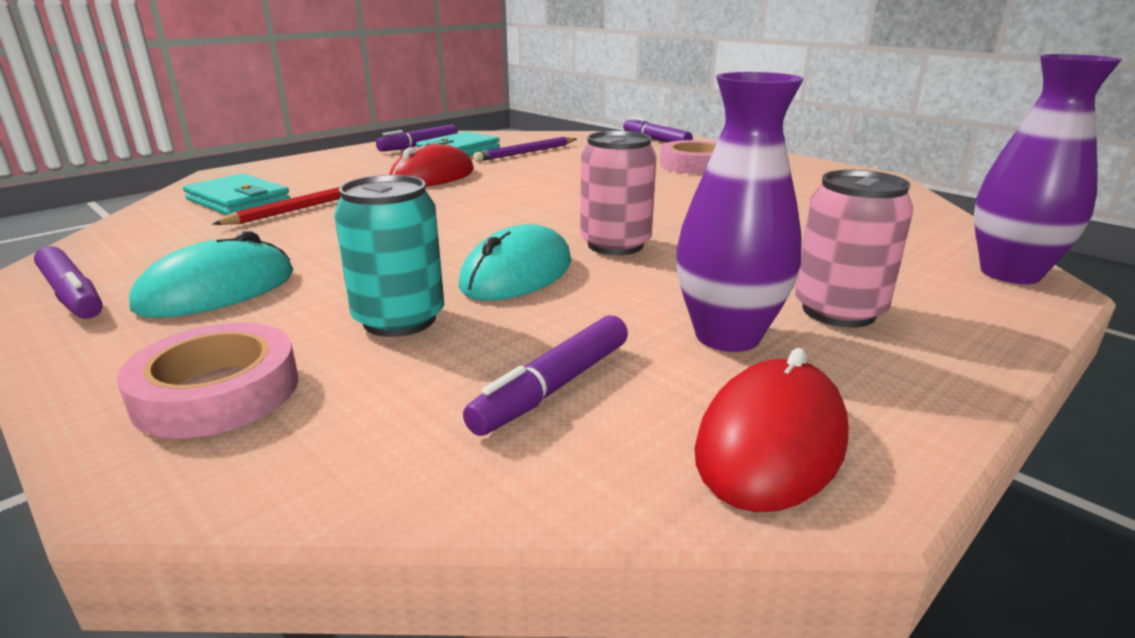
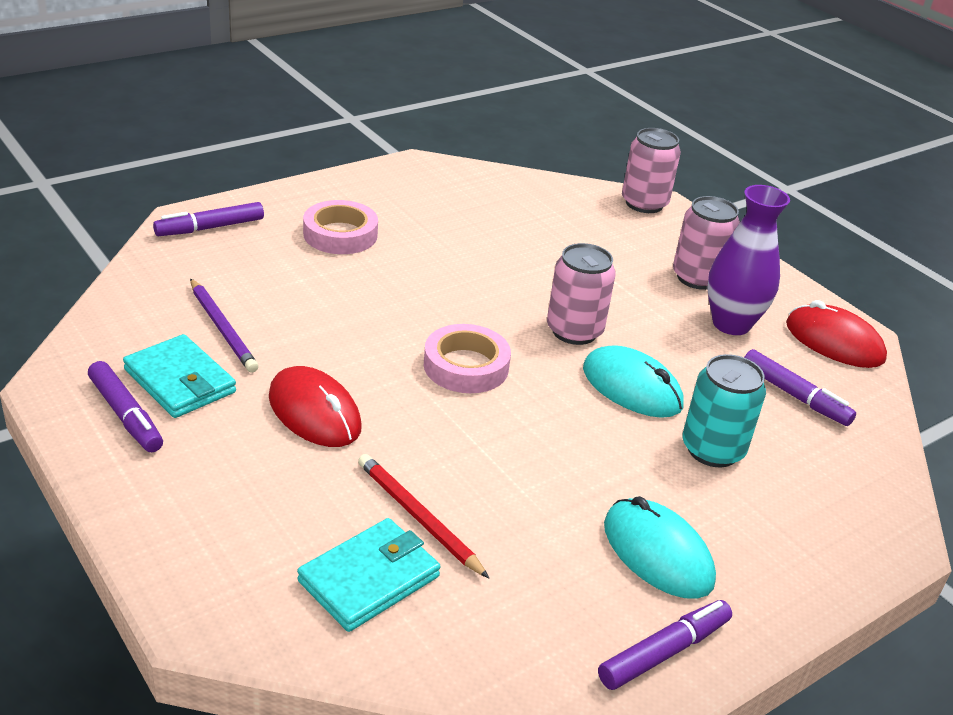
camera: 85 degrees left, 10 degrees up
pink tape [117,323,298,438] -> pink tape moved to [424,324,511,393]
purple vase [974,54,1122,284] -> pink can [622,128,681,213]

